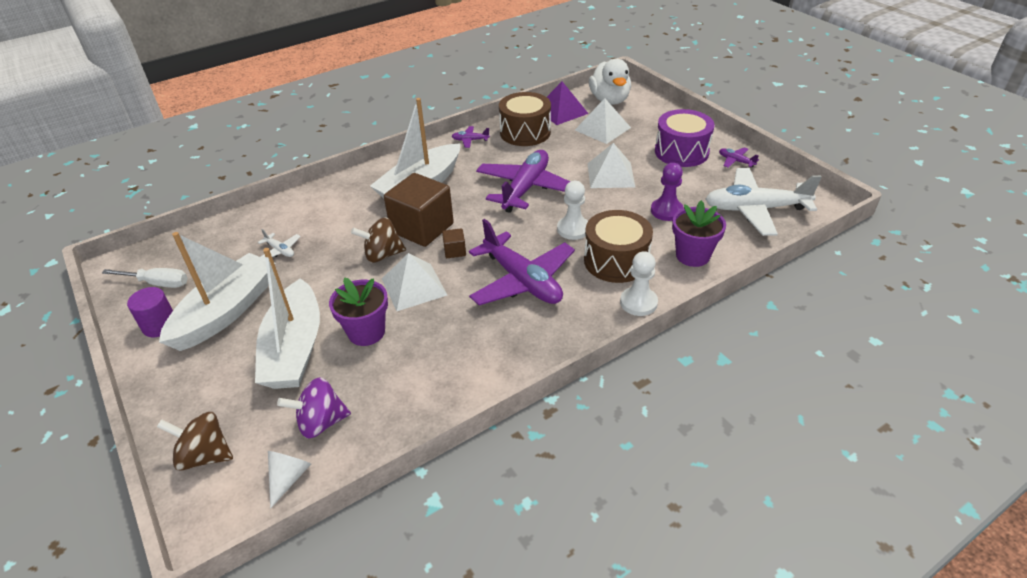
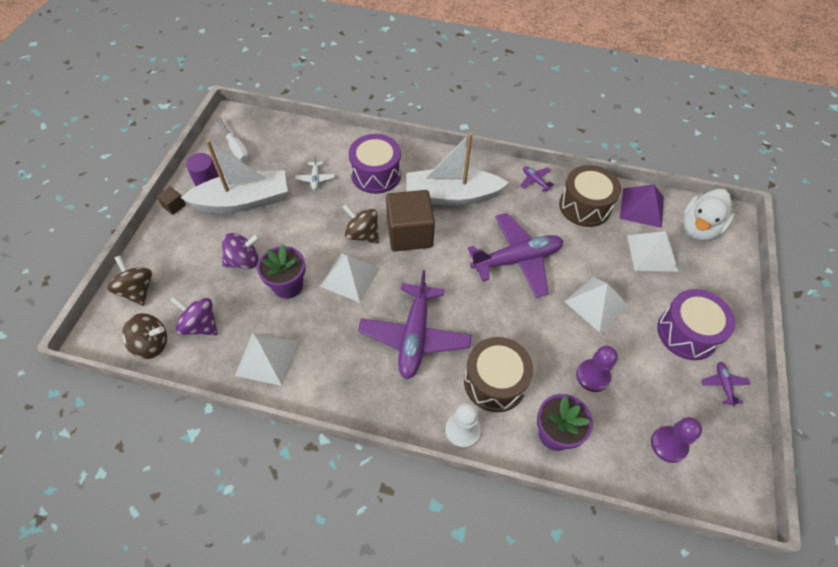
camera: 45 degrees right, 15 degrees up
white boat [255,248,320,389] -> purple spinning top [222,233,260,269]
white cone [268,451,311,509] -> brown spinning top [122,313,167,359]
brown cube [442,228,466,258] -> brown cube moved to [157,187,186,215]
white pawn [557,181,588,240] -> none
white plane [705,168,822,236] -> purple pawn [651,417,702,463]
none -> white pyramid [235,333,298,386]
none -> purple drum [348,134,401,194]

